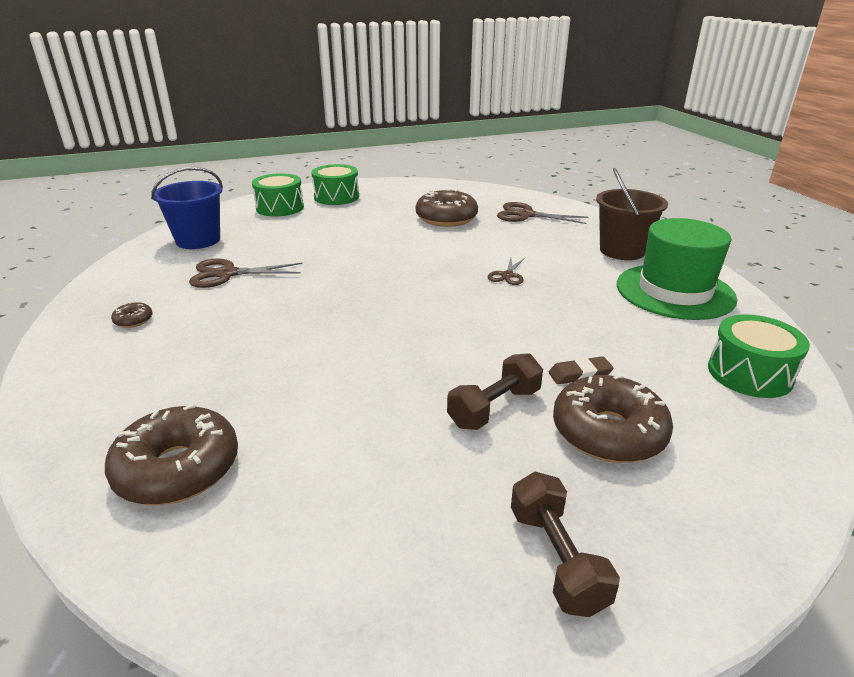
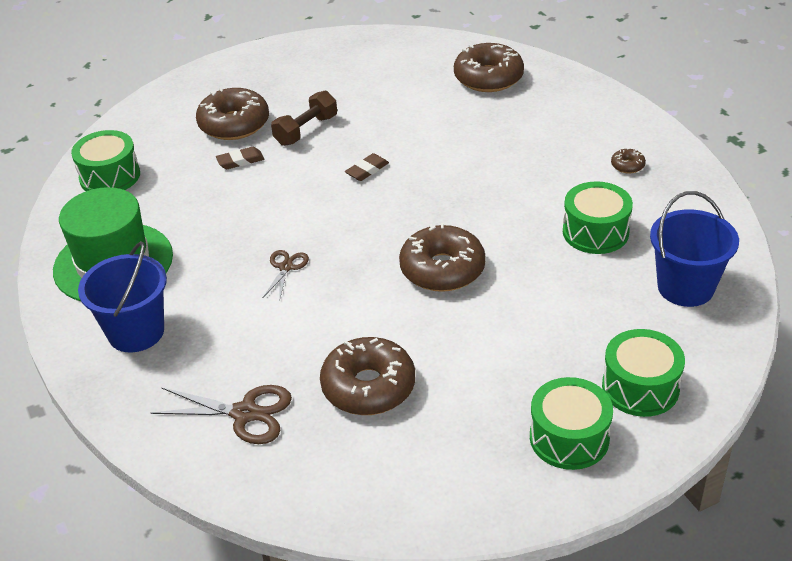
camera: 175 degrees right, 10 degrees up
brown scissors [189,259,302,288] -> green drum [563,181,633,254]
brown dumbbell [511,471,620,617] -> none
brown bucket [596,168,668,260] -> blue bucket [78,241,167,352]
none -> brown eraser [345,153,389,181]
none -> brown donut [399,223,486,292]

